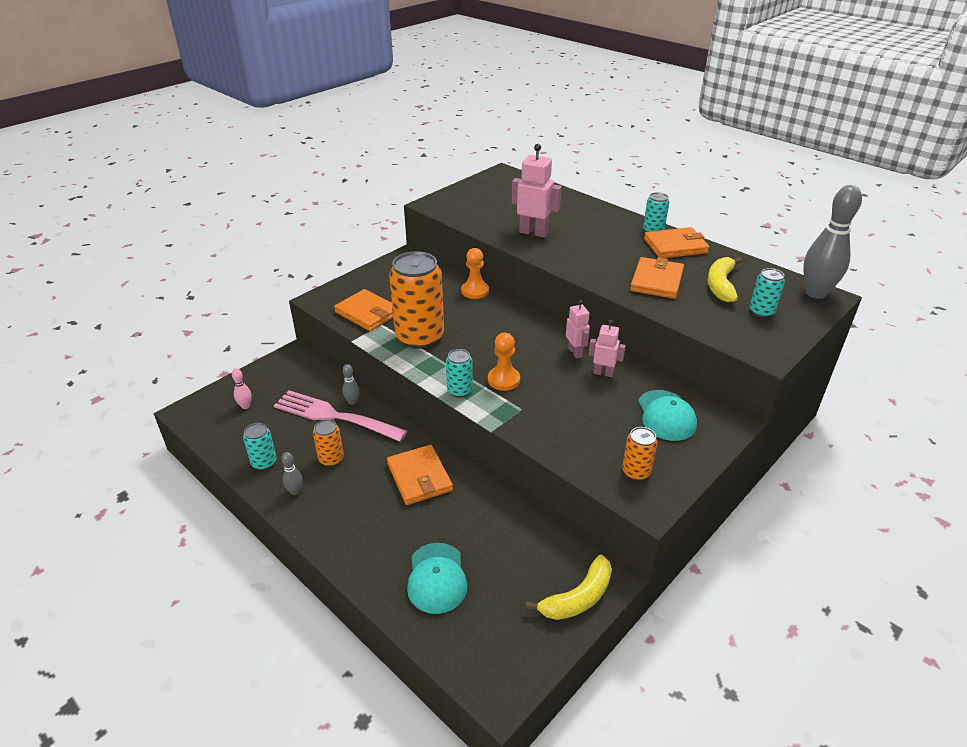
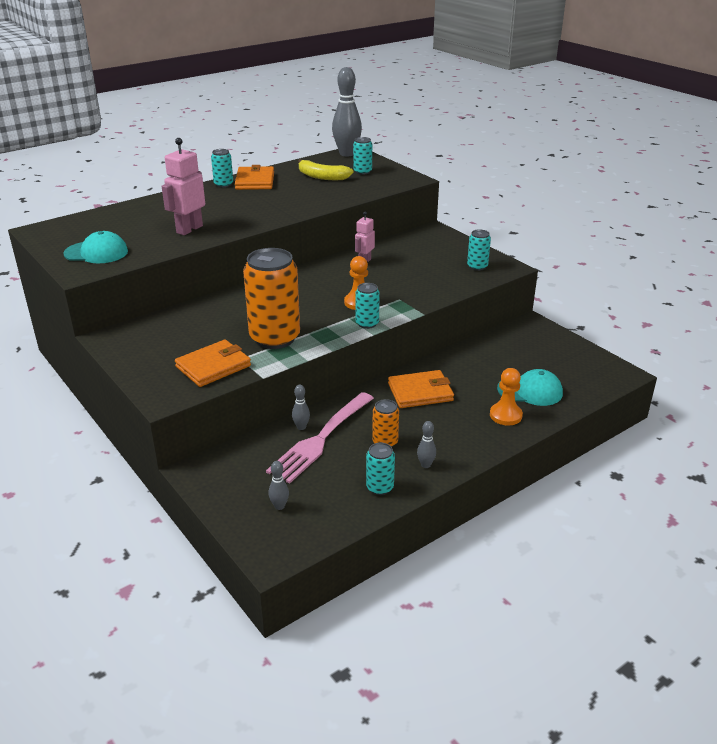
camera: 80 degrees left, 5 degrees down
pink bowling pin [232,368,252,409] -> grey bowling pin [269,461,289,510]
orange pawn [461,248,489,299] -> orange pawn moved to [490,368,523,426]
yellow banana [525,555,612,620] -> none
pink robot [566,300,590,359] -> none
orange can [622,427,658,481] -> turquoise can [467,229,491,271]
orange wallet [630,257,684,299] -> none
turquoise cap [638,390,697,441] -> turquoise cap moved to [63,231,128,263]

